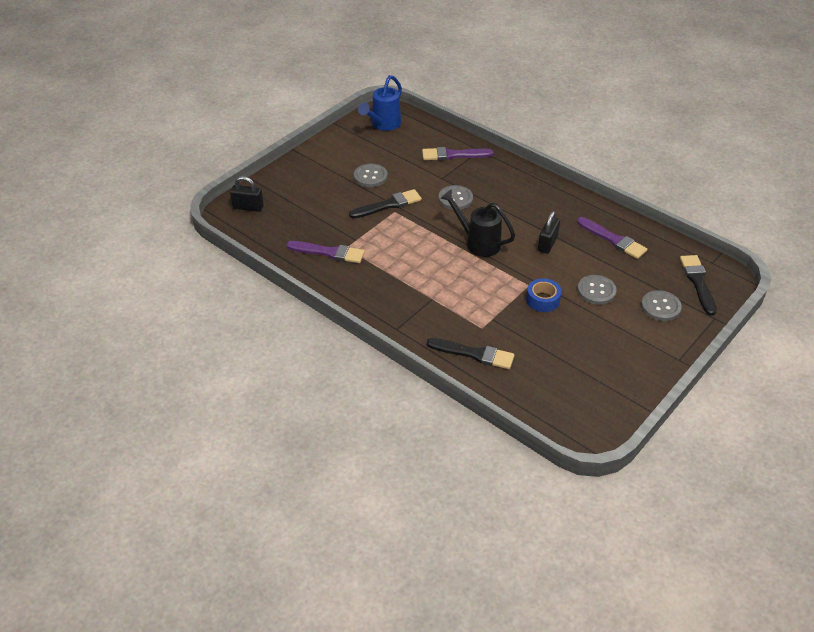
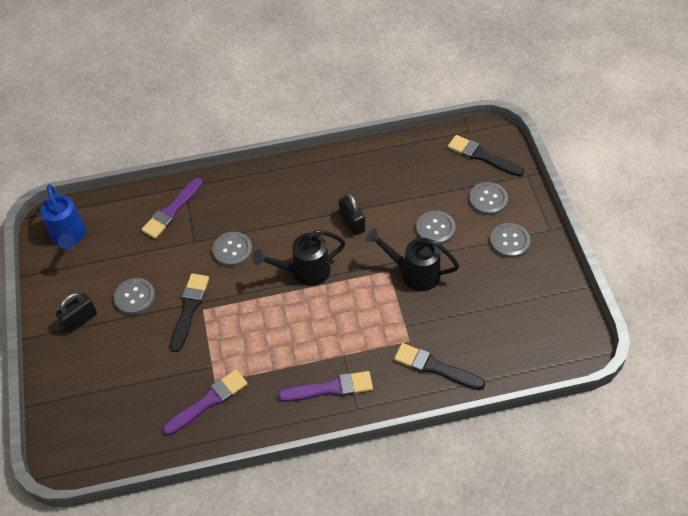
camera: 50 degrees left, 10 degrees up
black padlock [230,176,264,212] -> black padlock moved to [56,293,97,333]
black brush [427,338,514,369] -> black brush turned 120 degrees counterclockwise [394,343,485,390]
blue tape [526,278,562,312] -> black watering can [366,228,459,291]
purple brush [577,217,647,259] -> purple brush moved to [278,371,373,402]
none -> grey button [490,223,530,258]

